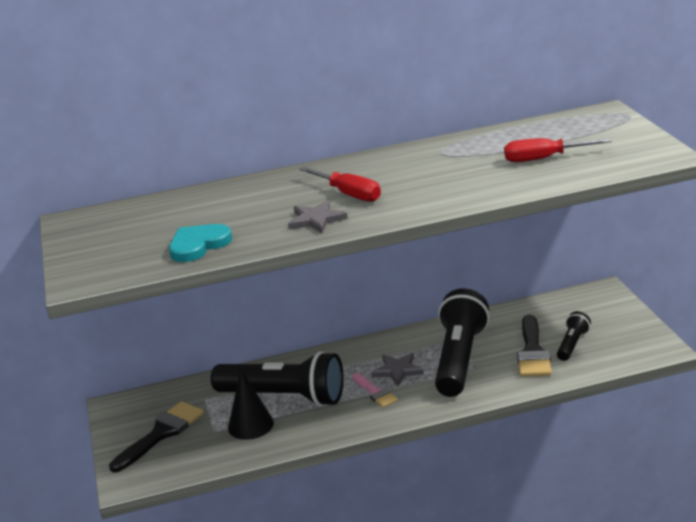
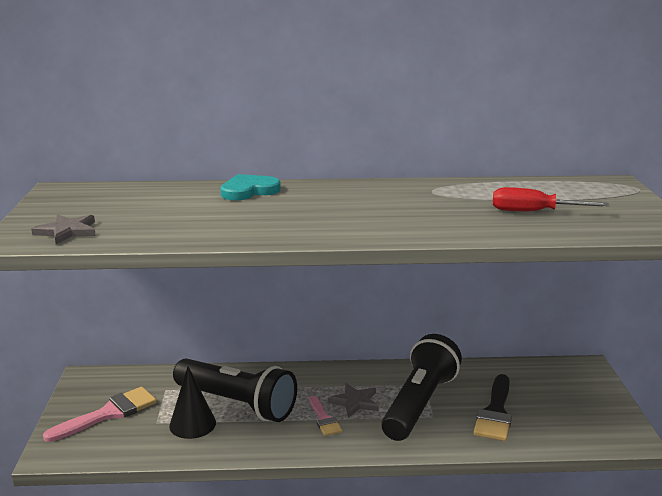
camera: 10 degrees right, 5 degrees down
black brush [109,401,204,472] -> pink brush [43,387,157,442]
turquoise heart [169,224,232,262] -> turquoise heart moved to [220,174,281,200]
grey star [288,200,348,233] -> grey star moved to [31,214,96,244]
red screwdriver [299,167,381,202] -> none
black flashlight [557,311,591,361] -> none

